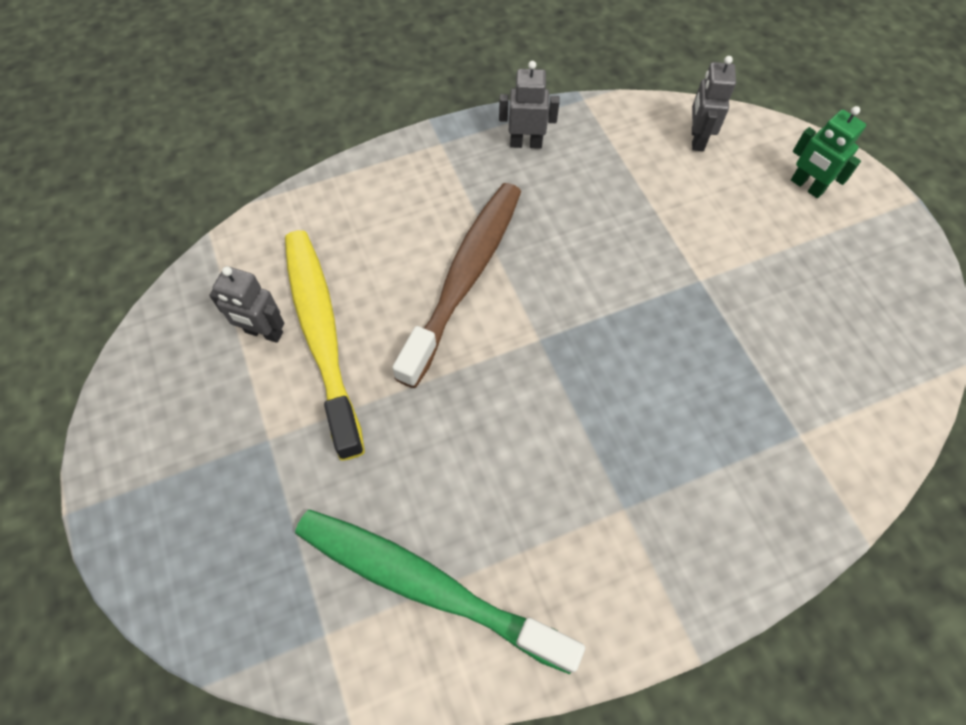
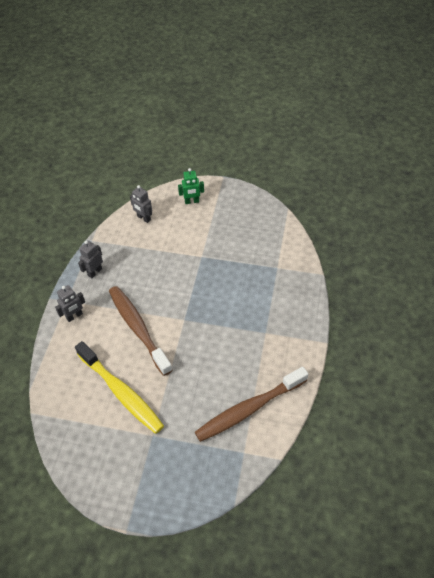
camera: 55 degrees left, 10 degrees down
grey robot [209,266,284,343] -> grey robot moved to [55,285,85,322]
yellow toothbrush [285,230,365,461] -> yellow toothbrush turned 150 degrees counterclockwise [75,341,164,434]
green toothbrush [295,509,585,674] -> brown toothbrush [195,367,308,442]

